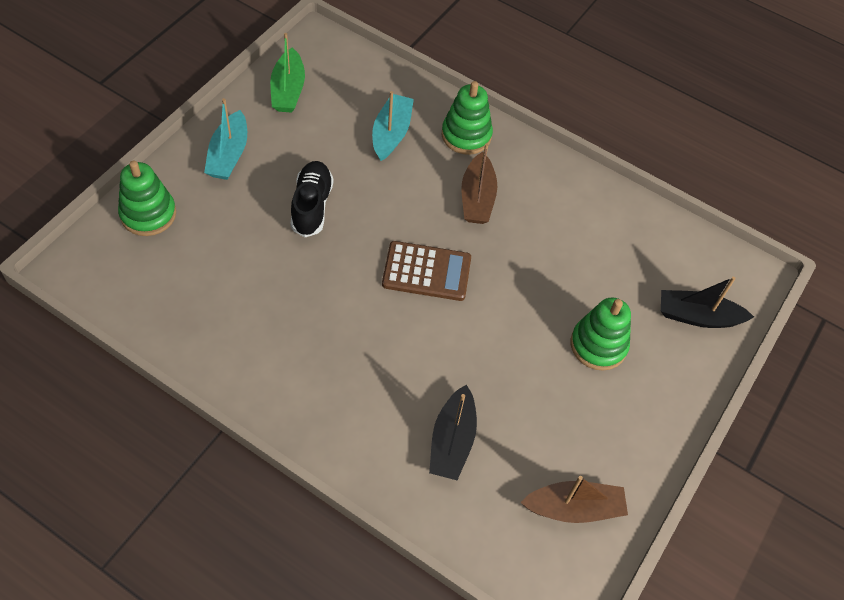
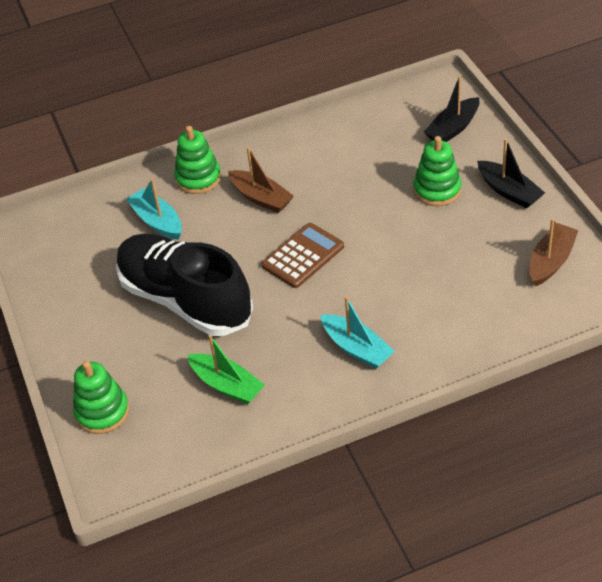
camera: 45 degrees left, 10 degrees down
turquoise boat [204,98,247,180] -> turquoise boat moved to [321,296,395,369]
green boat [270,33,305,113] -> green boat moved to [187,335,265,404]
black shoe [291,161,334,237] -> black shoe [116,234,253,336], size x1.98
black boat [429,385,477,480] -> black boat moved to [477,138,545,209]

